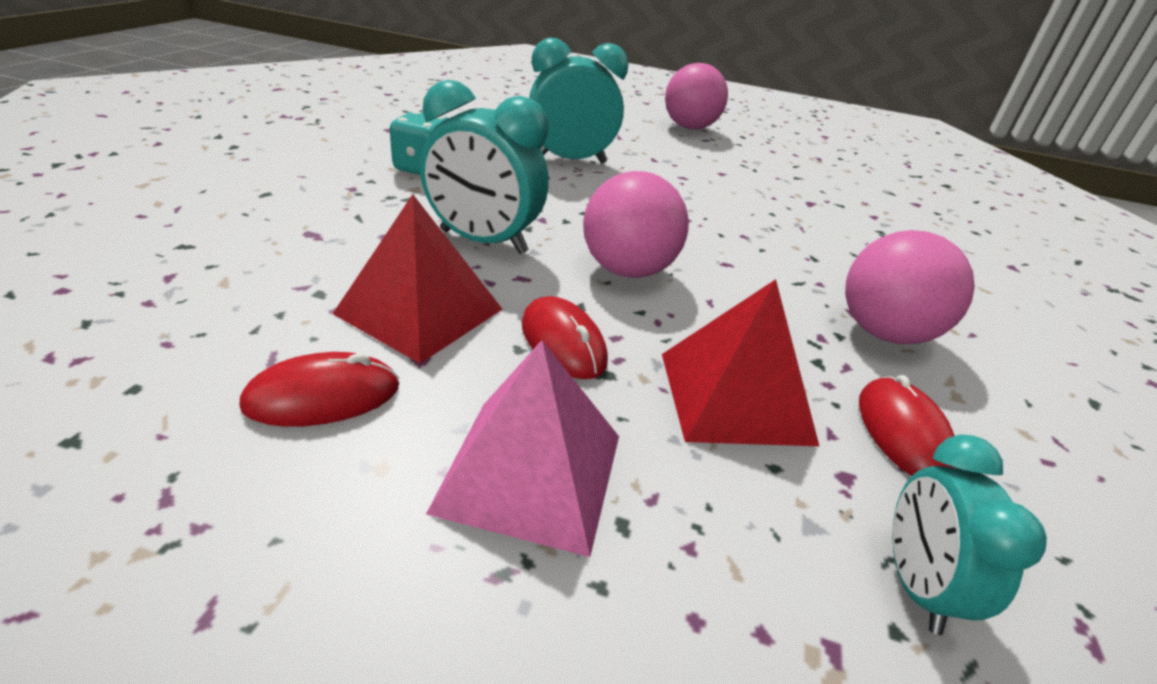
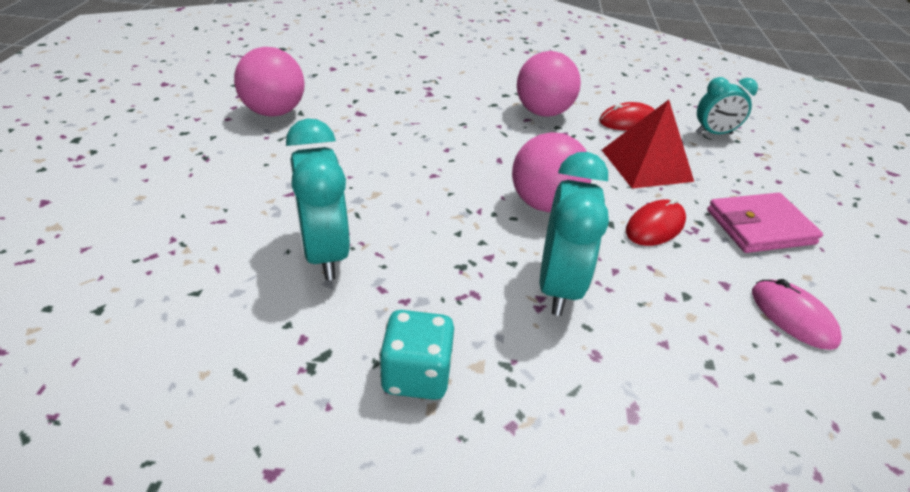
camera: 100 degrees left, 5 degrees up
red mouse [239,352,399,427] -> pink mouse [752,279,842,350]
red pyramid [333,194,503,364] -> none
pink pyramid [426,340,619,557] -> pink wallet [707,193,823,253]
pink ball [665,63,728,130] -> pink ball moved to [234,47,305,117]

